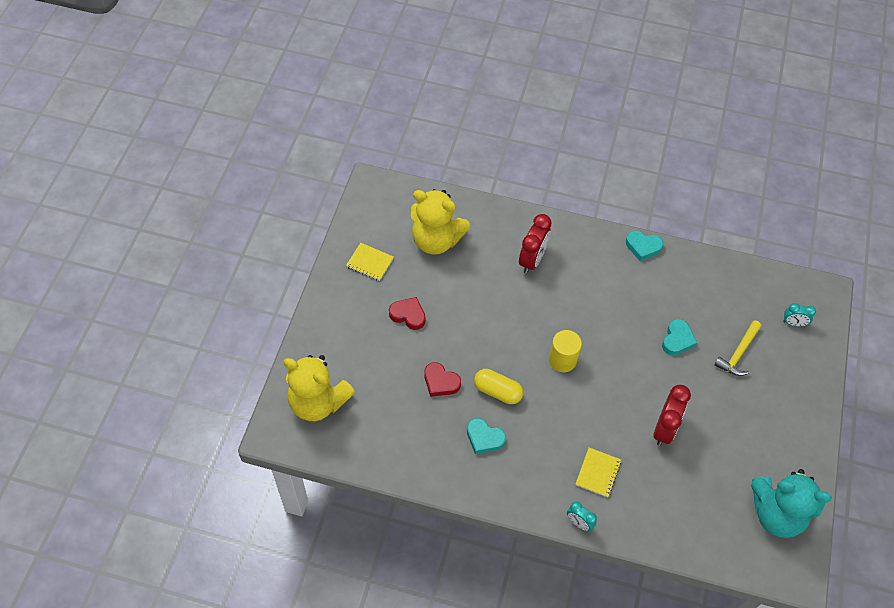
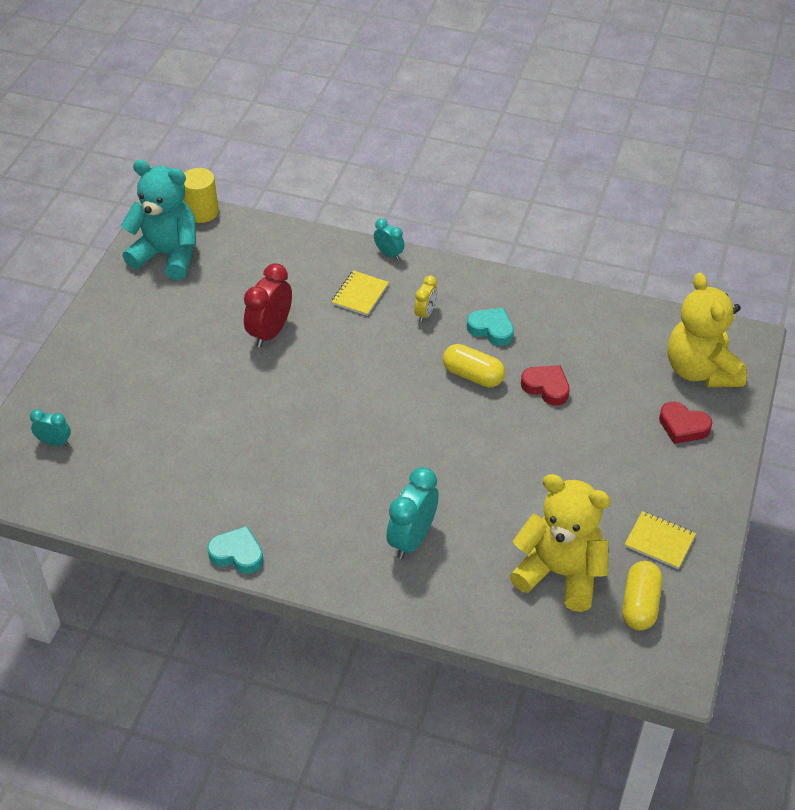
camera: 175 degrees left, 10 degrees down
yellow teddy bear [284,355,355,421] -> yellow teddy bear turned 135 degrees counterclockwise [668,273,747,387]
red heart [389,297,425,330] -> red heart moved to [659,402,713,444]
red clock [519,214,552,274] -> turquoise clock [386,467,439,559]
yellow cylinder [549,330,582,372] -> yellow cylinder moved to [183,168,219,223]
turquoise heart [662,319,697,356] -> none
yellow hammer [715,320,761,376] -> none
none -> yellow clock [414,275,437,322]
none -> yellow capsule [622,561,662,630]

